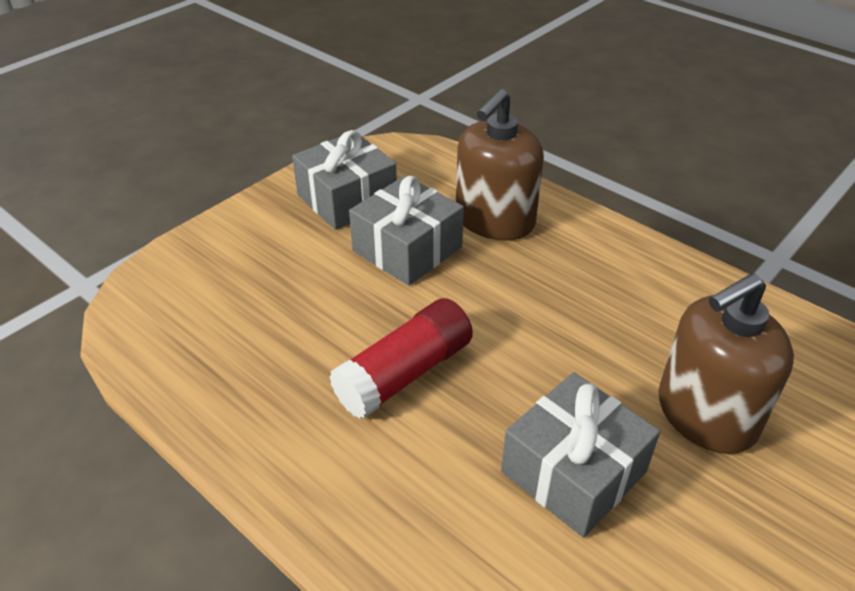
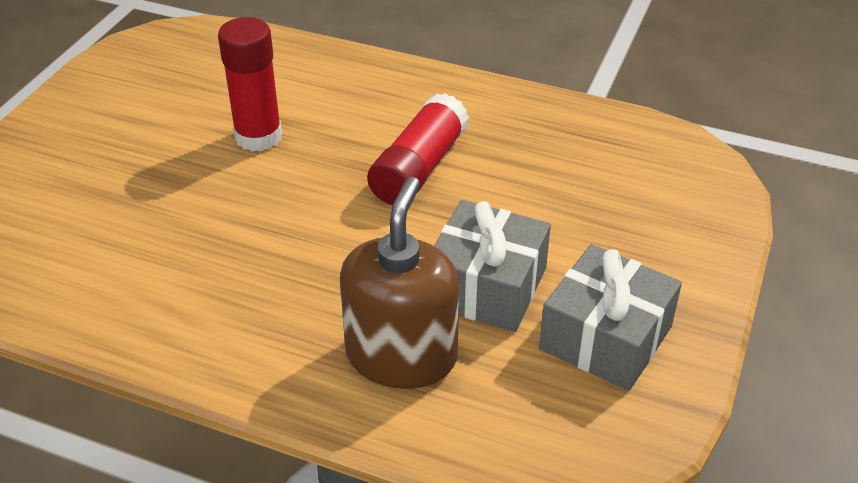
camera: 160 degrees right, 0 degrees up
grey gift [501,372,660,538] -> red glue stick [218,17,282,151]
brown soap dispenser [658,273,794,454] -> none

